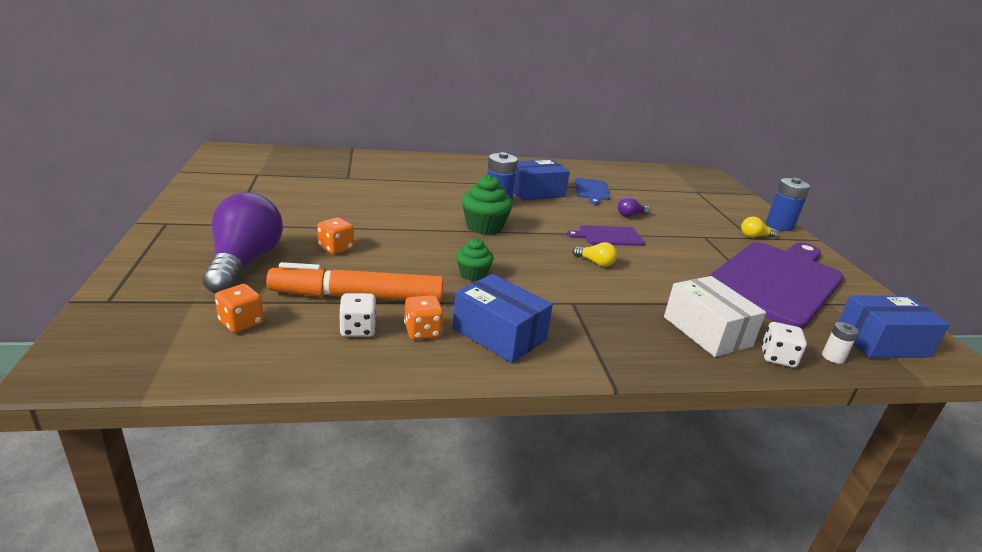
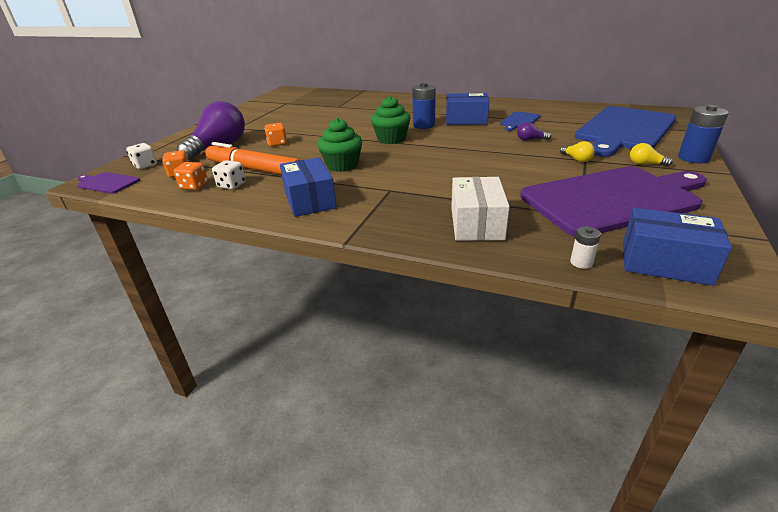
camera: 35 degrees right, 5 degrees up
orange dice [404,295,444,340] -> orange dice moved to [174,162,208,190]
green cupcake [456,238,494,281] -> green cupcake [317,118,362,172], size x1.60
purple cutting board [566,225,645,246] -> purple cutting board moved to [77,172,140,194]
yellow light bulb [573,242,617,267] -> yellow light bulb moved to [560,141,595,162]
white dice [761,322,807,367] -> white dice moved to [126,143,157,169]
none -> blue cutting board [575,106,676,157]

